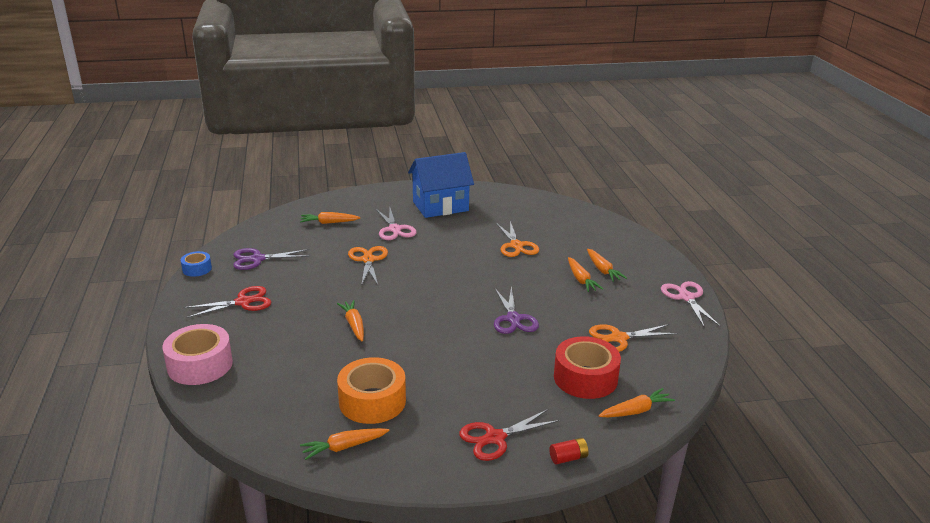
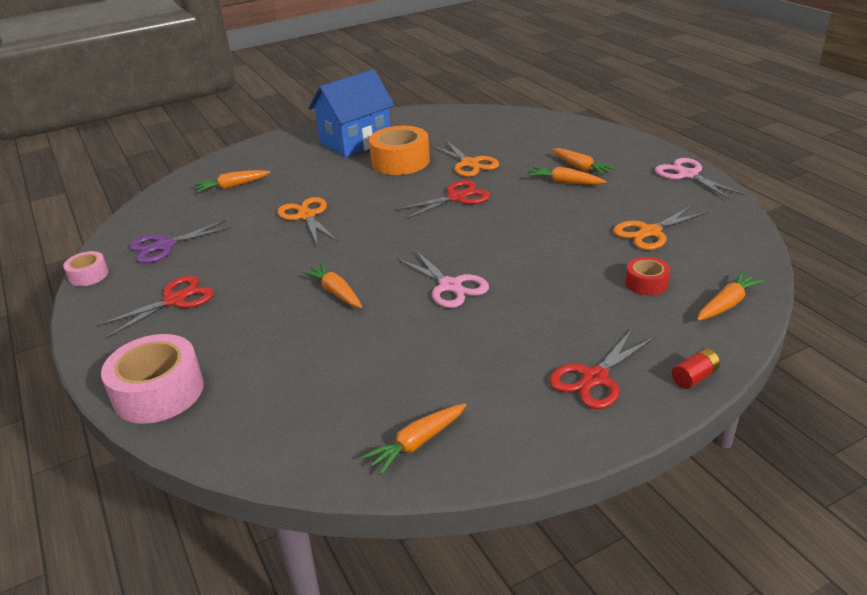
camera: 15 degrees left, 5 degrees up
blue tape [181,251,212,277] -> pink tape [63,251,108,286]
orange tape [337,357,406,424] -> orange tape moved to [369,126,430,175]
pink scissors [376,208,417,240] -> pink scissors moved to [397,250,489,308]
purple scissors [494,287,539,334] -> none
red tape [554,336,621,399] -> red tape [625,257,670,295], size x0.53
orange carrot [568,257,603,292] -> orange carrot turned 150 degrees clockwise [527,167,606,185]
none -> red scissors [396,180,490,219]

